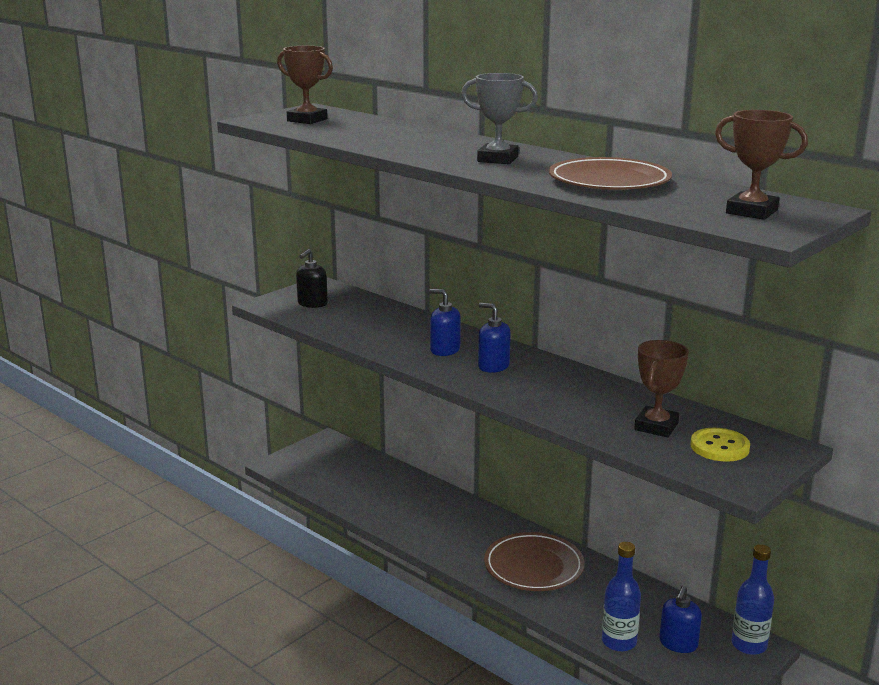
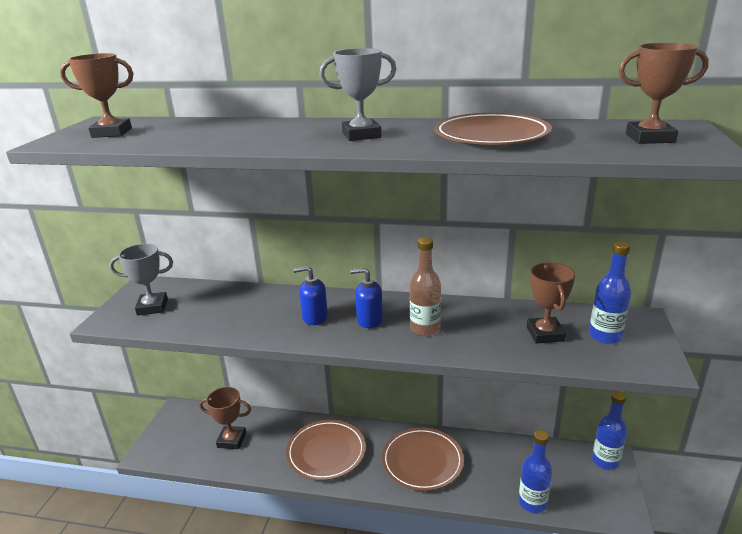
camera: 30 degrees left, 5 degrees up
black soap dispenser [296,249,328,308] -> grey trophy [109,243,173,315]
blue soap dispenser [659,586,702,653] -> none
yellow button [690,428,750,462] -> blue bottle [589,241,631,344]
none -> brown trophy [199,387,251,449]
none -> brown plate [286,420,366,481]
none -> brown bottle [410,237,441,336]

